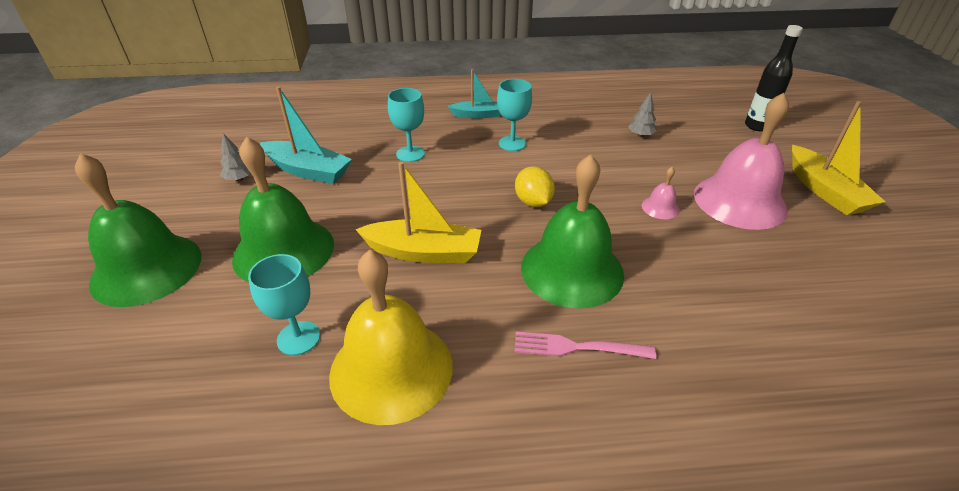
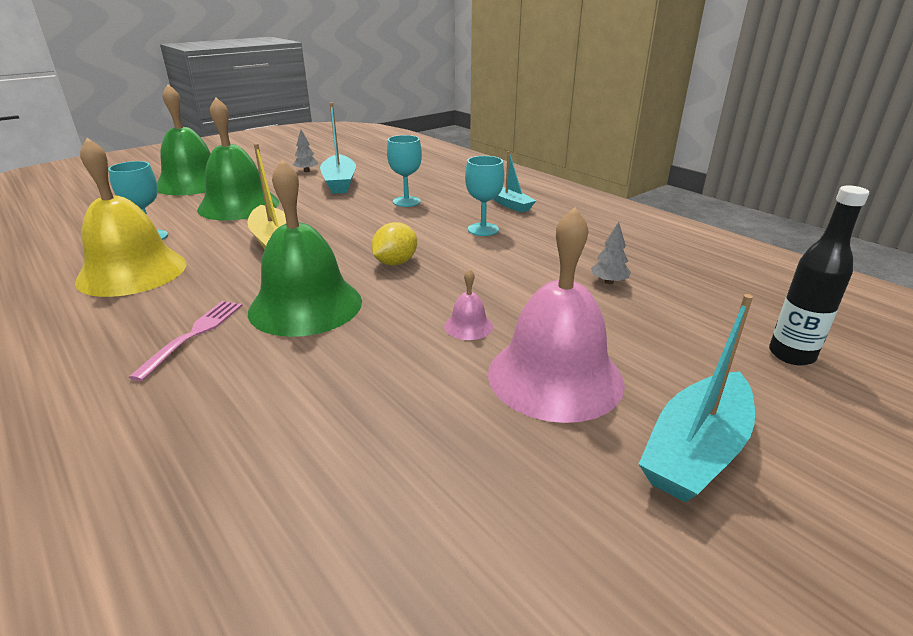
camera: 55 degrees right, 10 degrees down
pink fork [515,332,656,359] -> pink fork turned 45 degrees clockwise [129,301,243,381]
yellow boat [792,101,886,215] -> turquoise boat [639,294,755,502]

